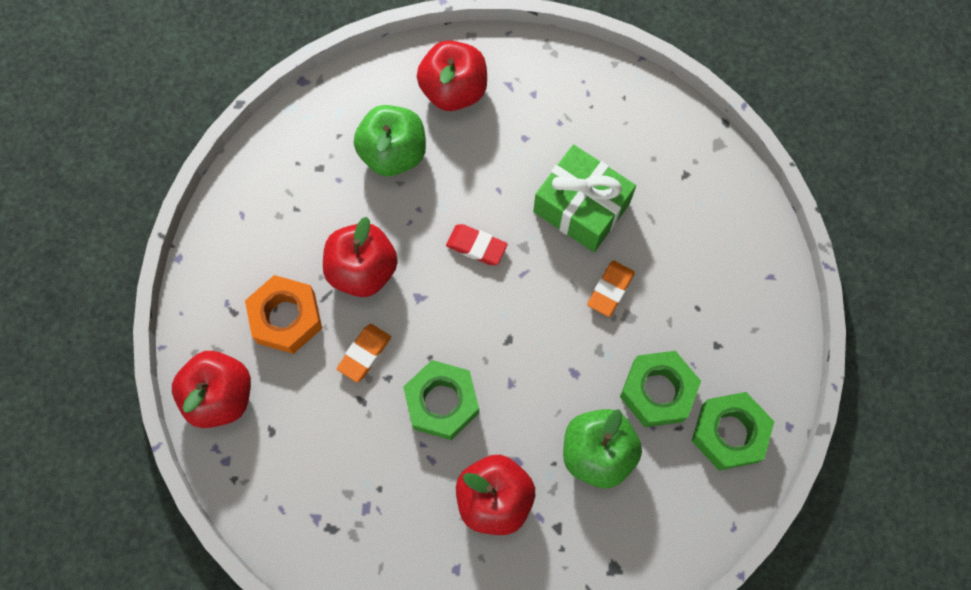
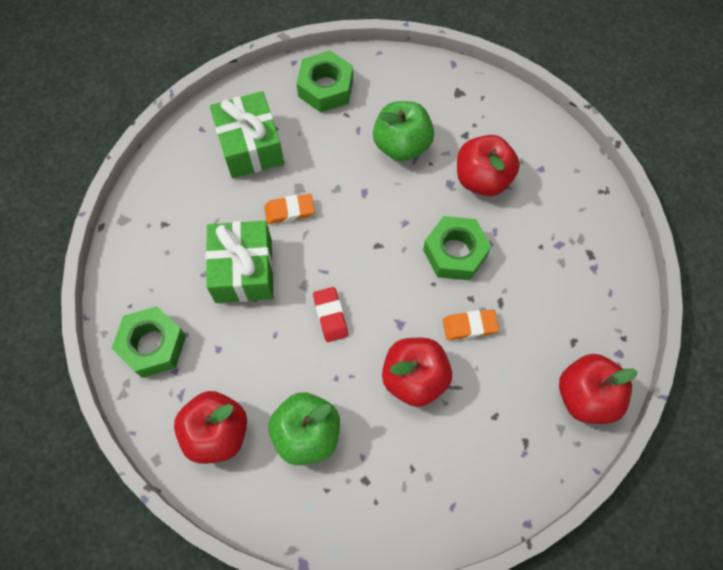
camera: 130 degrees left, 5 degrees down
orange nut [245,275,322,354] -> none
green nut [620,351,701,427] -> green nut moved to [112,306,186,378]
none -> green gift [210,91,284,178]

